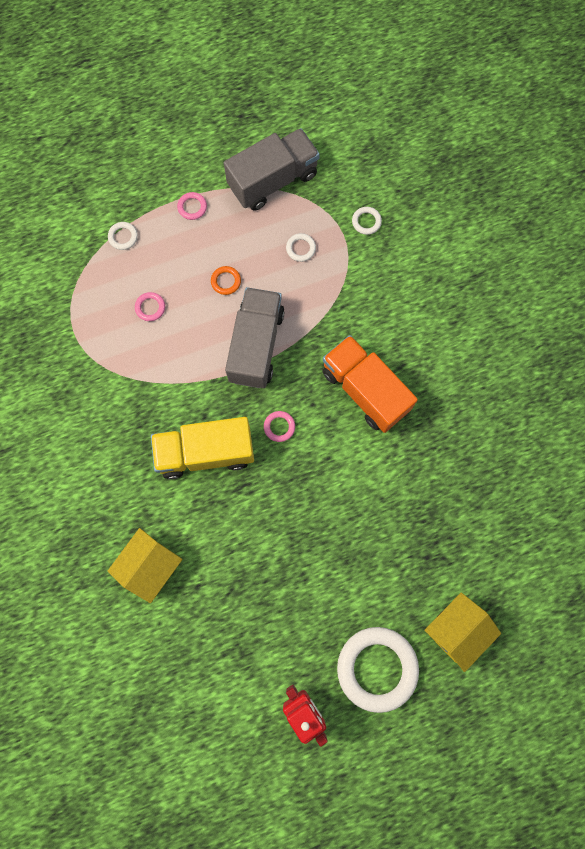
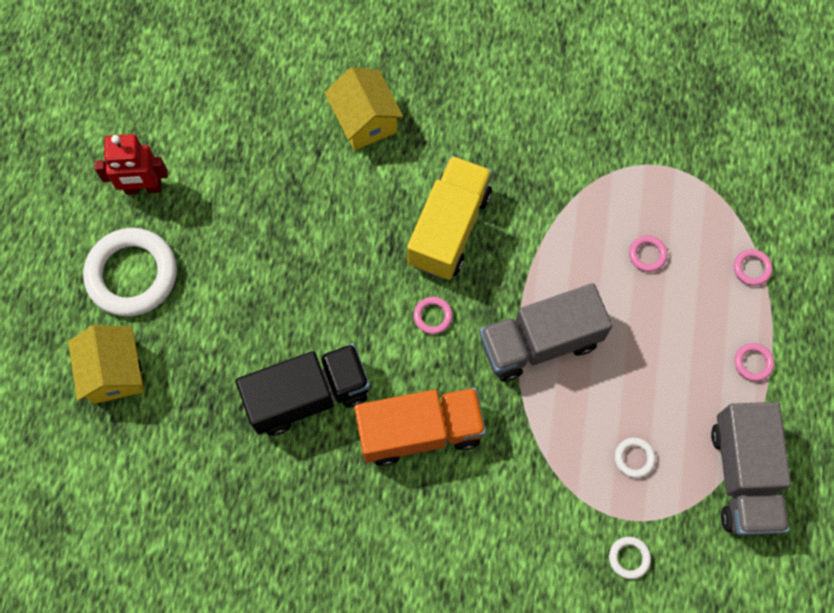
camera: 120 degrees right, 5 degrees down
white ring [108,222,138,250] -> pink ring [734,249,773,286]
orange ring [211,266,241,295] -> none
grey truck [225,287,285,388] -> grey truck turned 120 degrees clockwise [480,283,612,382]
none -> black truck [236,344,370,436]

